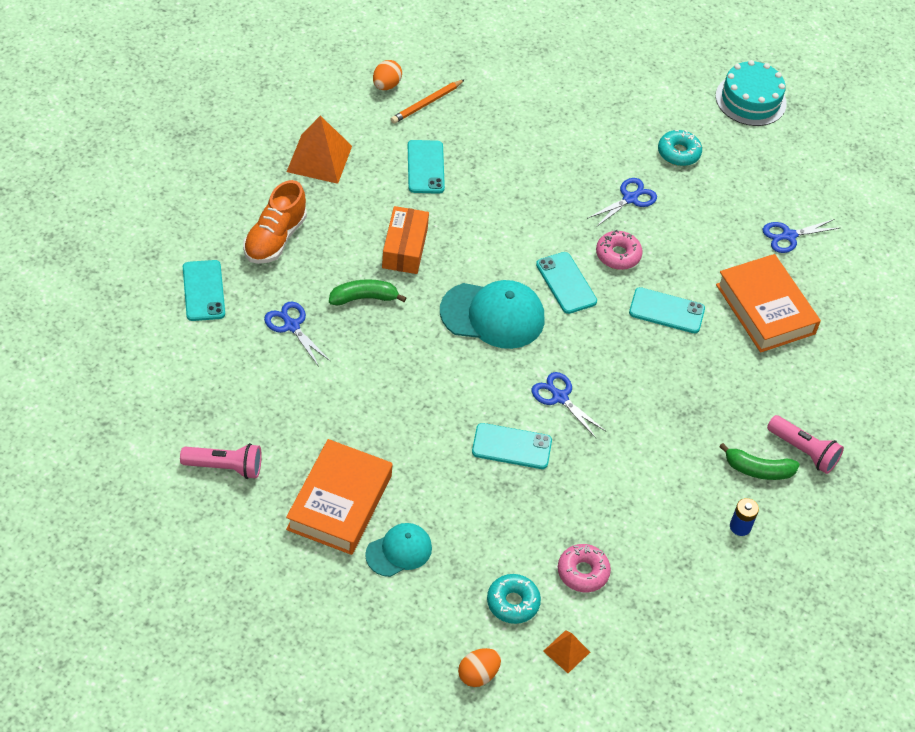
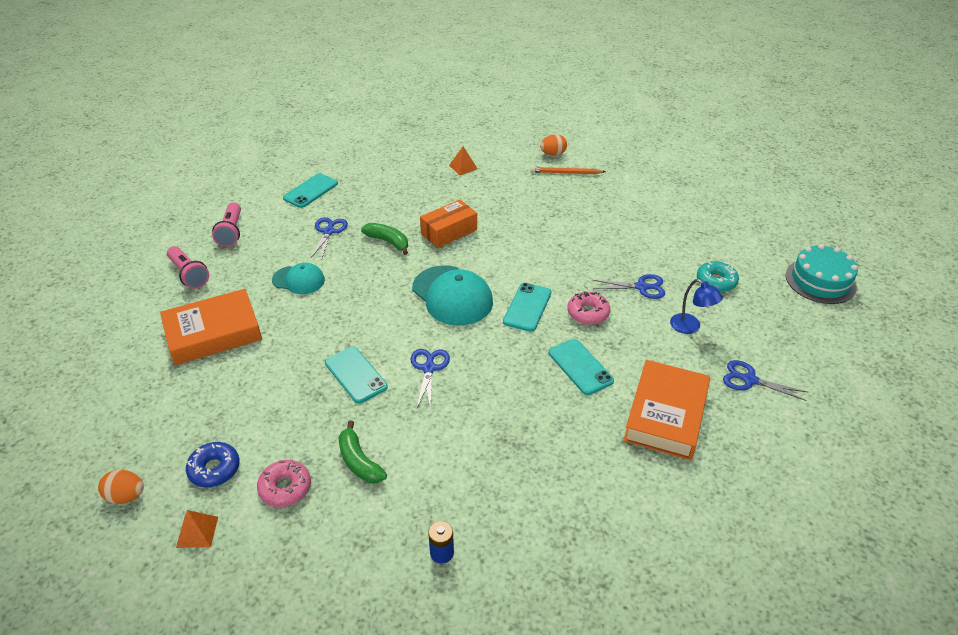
camera: 50 degrees right, 10 degrees down
orange shoe [243,180,307,264] -> none
orange pyramid [287,116,352,184] -> orange pyramid [449,146,478,175], size x0.53
turquoise cap [365,523,432,577] -> turquoise cap moved to [272,263,325,294]
turquoise phone [408,140,445,194] -> none
turquoise donut [487,574,541,624] -> blue donut [186,442,240,487]
green banana [719,443,800,480] -> green banana moved to [339,421,387,483]
pink flashlight [767,415,844,474] -> pink flashlight moved to [212,202,241,247]
none -> blue lamp [670,279,723,334]

